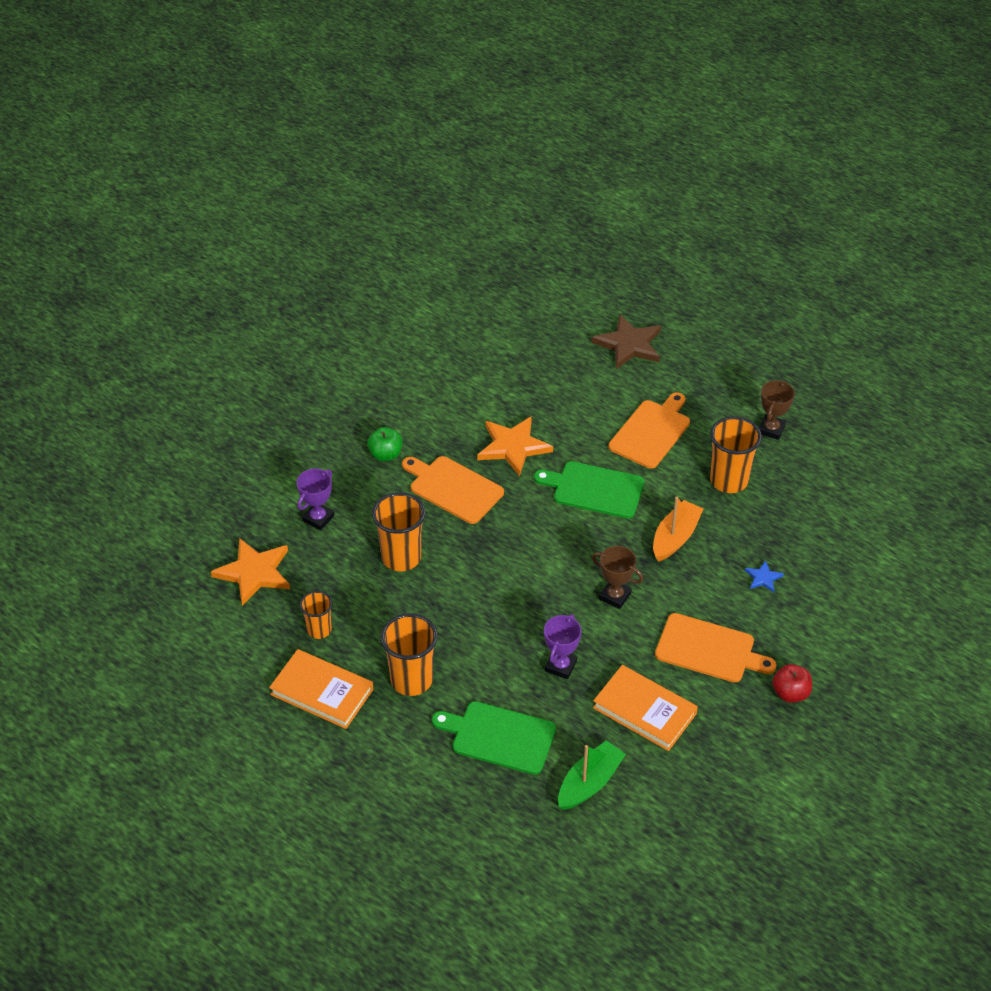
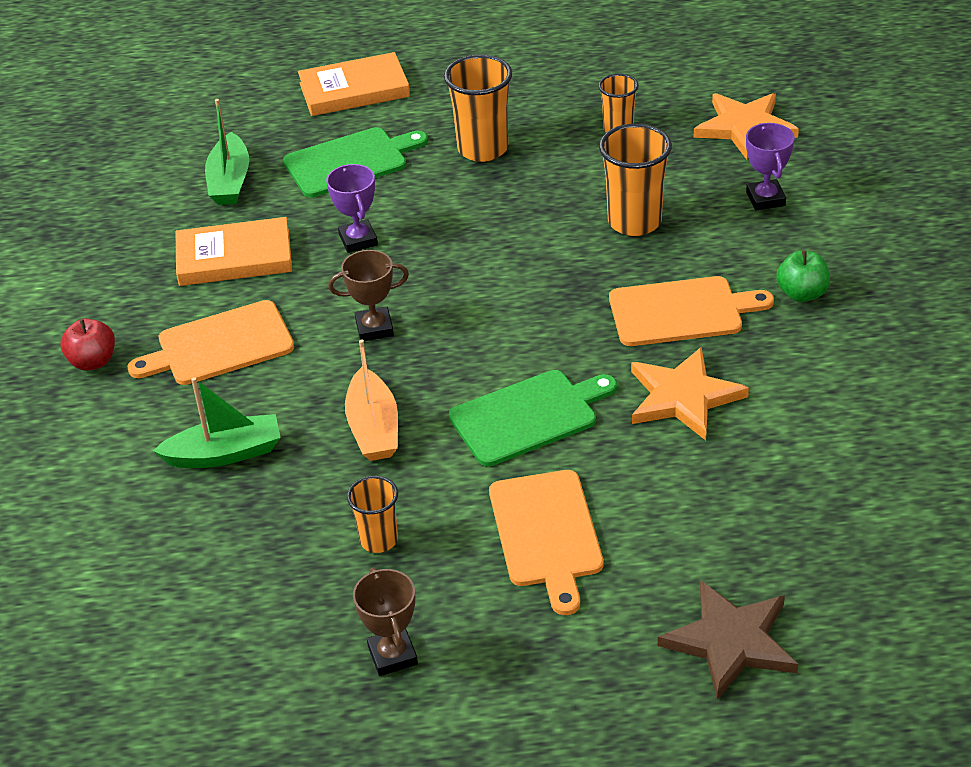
camera: 140 degrees right, 5 degrees down
orange book [269,649,373,729] -> orange book moved to [298,52,410,116]
orange cup [710,416,762,493] -> orange cup [347,476,398,553], size x0.60
blue star [745,560,784,592] -> green boat [153,377,281,468]

